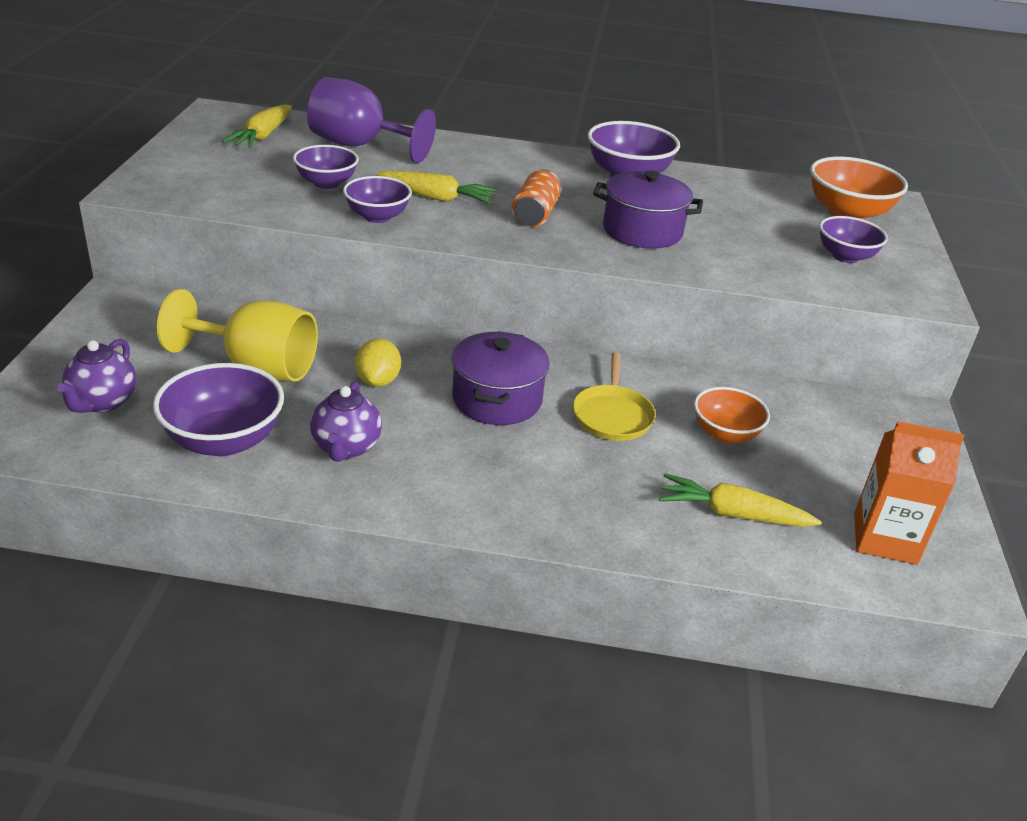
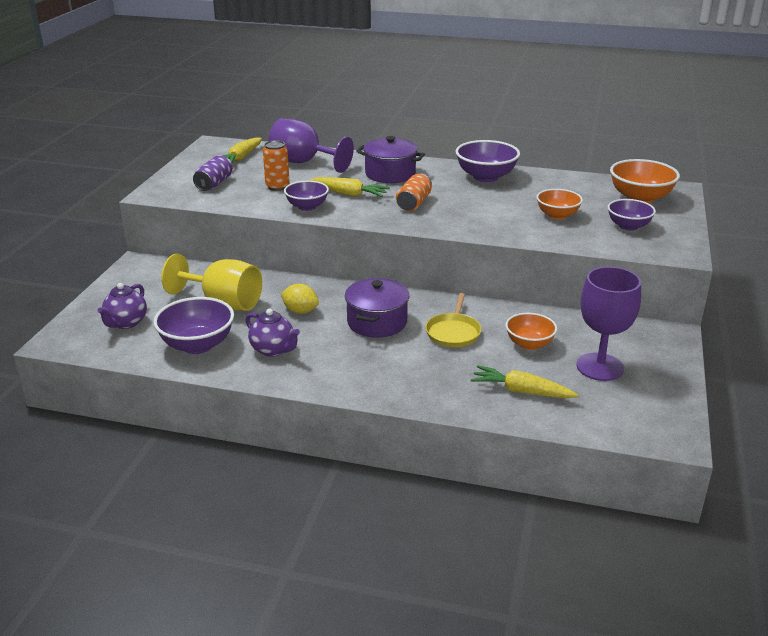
camera: 10 degrees right, 5 degrees down
purple bowl [293,145,359,189] -> orange can [263,140,290,191]
purple teapot [310,381,382,462] -> purple teapot turned 60 degrees counterclockwise [245,308,300,357]
yellow lemon [355,338,401,387] -> yellow lemon turned 75 degrees counterclockwise [281,284,319,314]
purple pot [593,171,703,249] -> purple pot moved to [356,136,425,183]
orange carton [854,421,964,565] -> none
none -> purple can [193,155,233,191]
none -> orange bowl [536,189,583,220]
none -> purple goblet [576,267,641,381]

